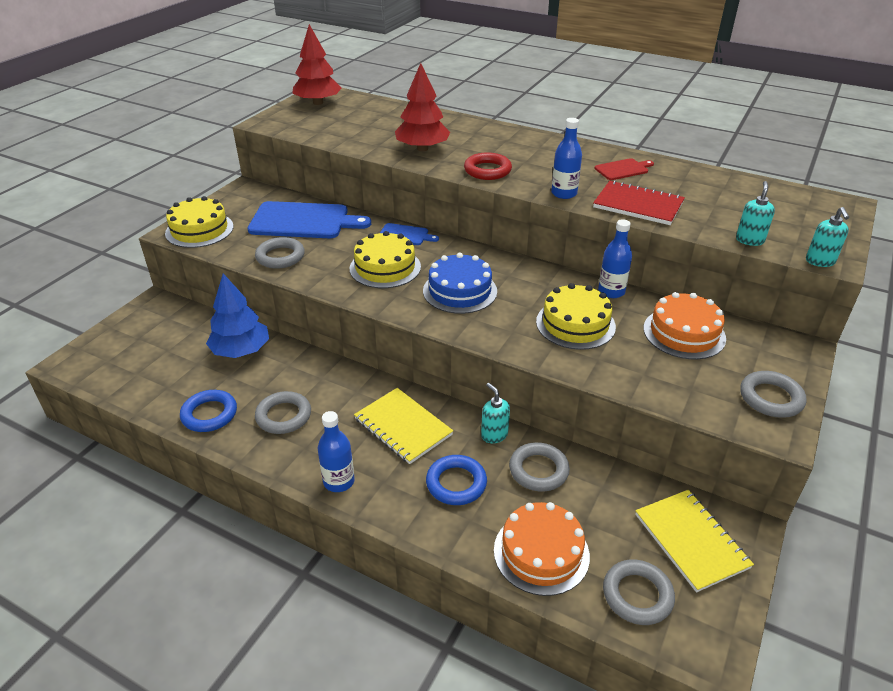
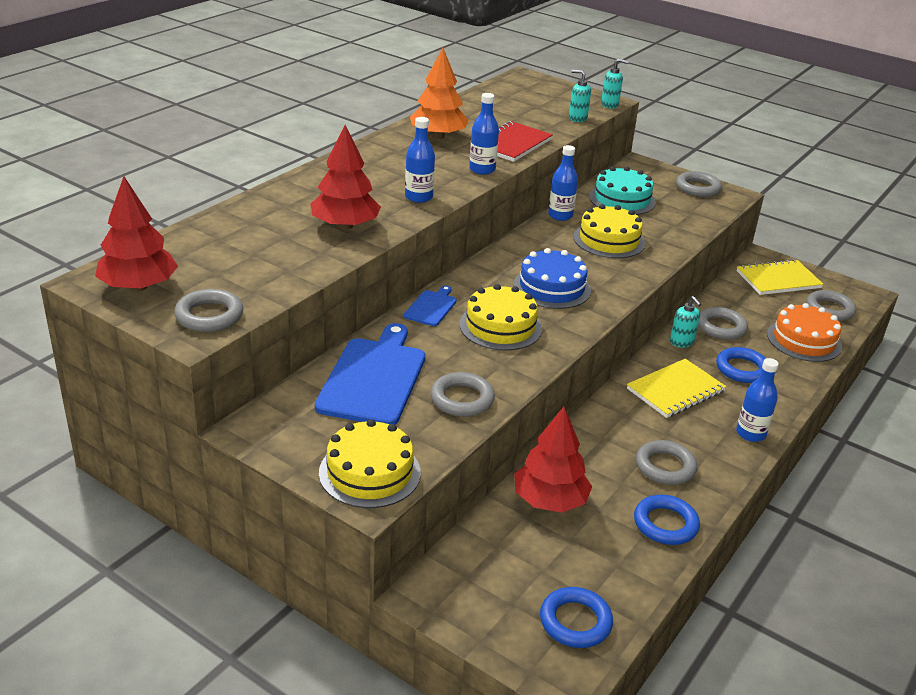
camera: 85 degrees left, 5 degrees down
blue tree [206,273,269,358] -> red tree [514,407,592,513]
red ring [464,152,512,180] -> blue bottle [405,117,435,203]
turquoise soap dispenser [481,383,510,443] -> turquoise soap dispenser turned 90 degrees counterclockwise [670,296,701,347]
red cutting board [594,158,654,180] -> orange tree [410,48,469,139]
orange cake [643,292,726,359] -> turquoise cake [589,166,656,215]
none -> grey ring [174,289,244,332]
none -> blue ring [540,587,613,648]

